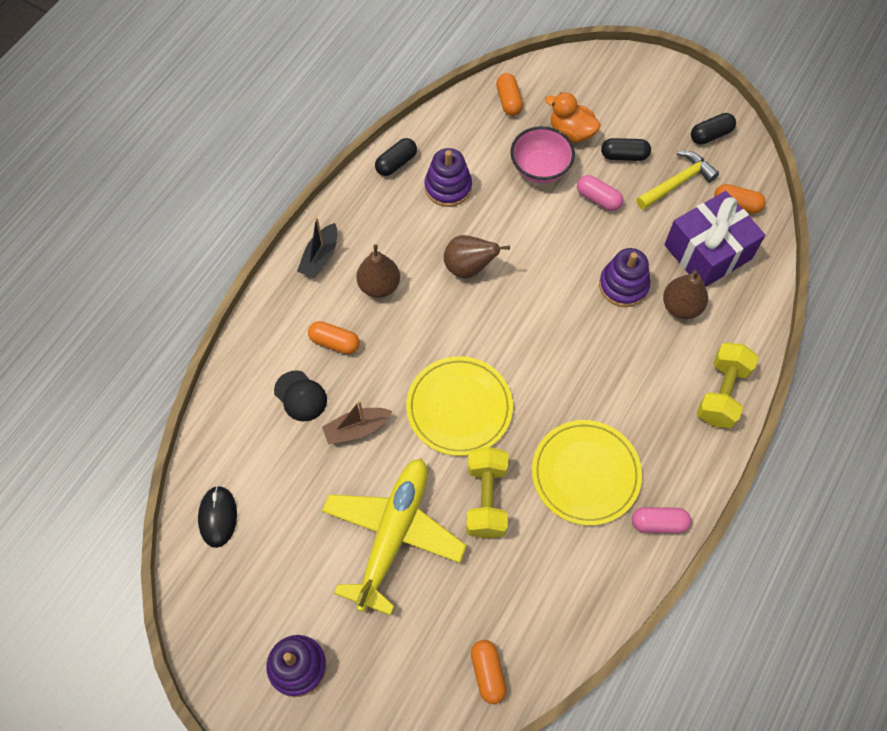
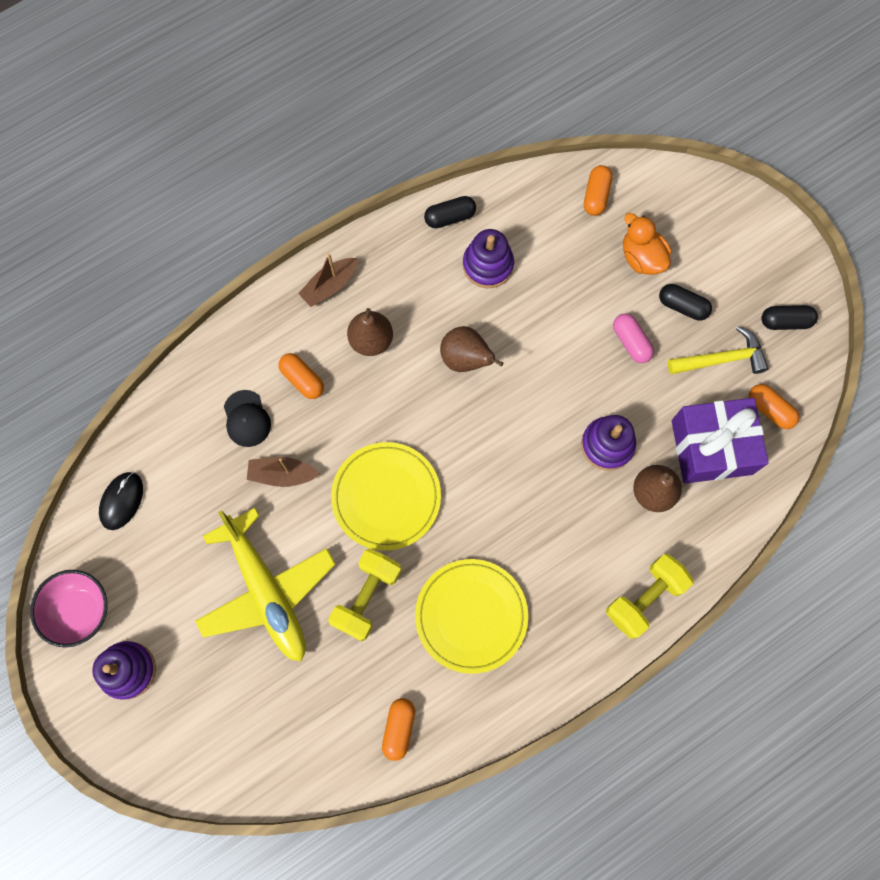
camera: 25 degrees right, 10 degrees up
black boat [297,217,337,278] -> brown boat [298,253,358,307]
yellow plane [322,458,467,615] -> yellow plane turned 105 degrees clockwise [195,508,335,661]
orange capsule [471,640,507,704] -> orange capsule moved to [382,698,415,761]
pink bowl [510,126,575,184] -> pink bowl moved to [30,570,107,647]
pink capsule [632,507,691,533] -> none

